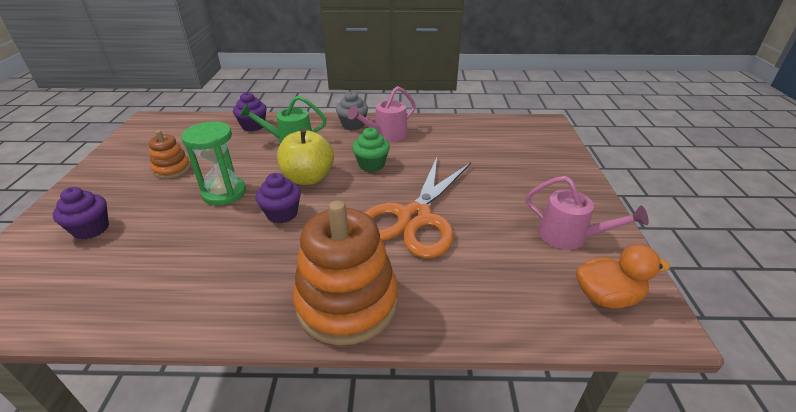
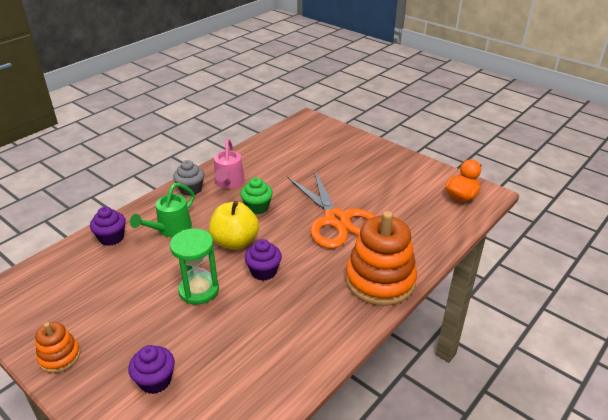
camera: 50 degrees left, 0 degrees up
orange stacking toy [149,130,191,179] -> orange stacking toy moved to [35,322,80,373]
pink watering can [526,176,649,250] -> none

